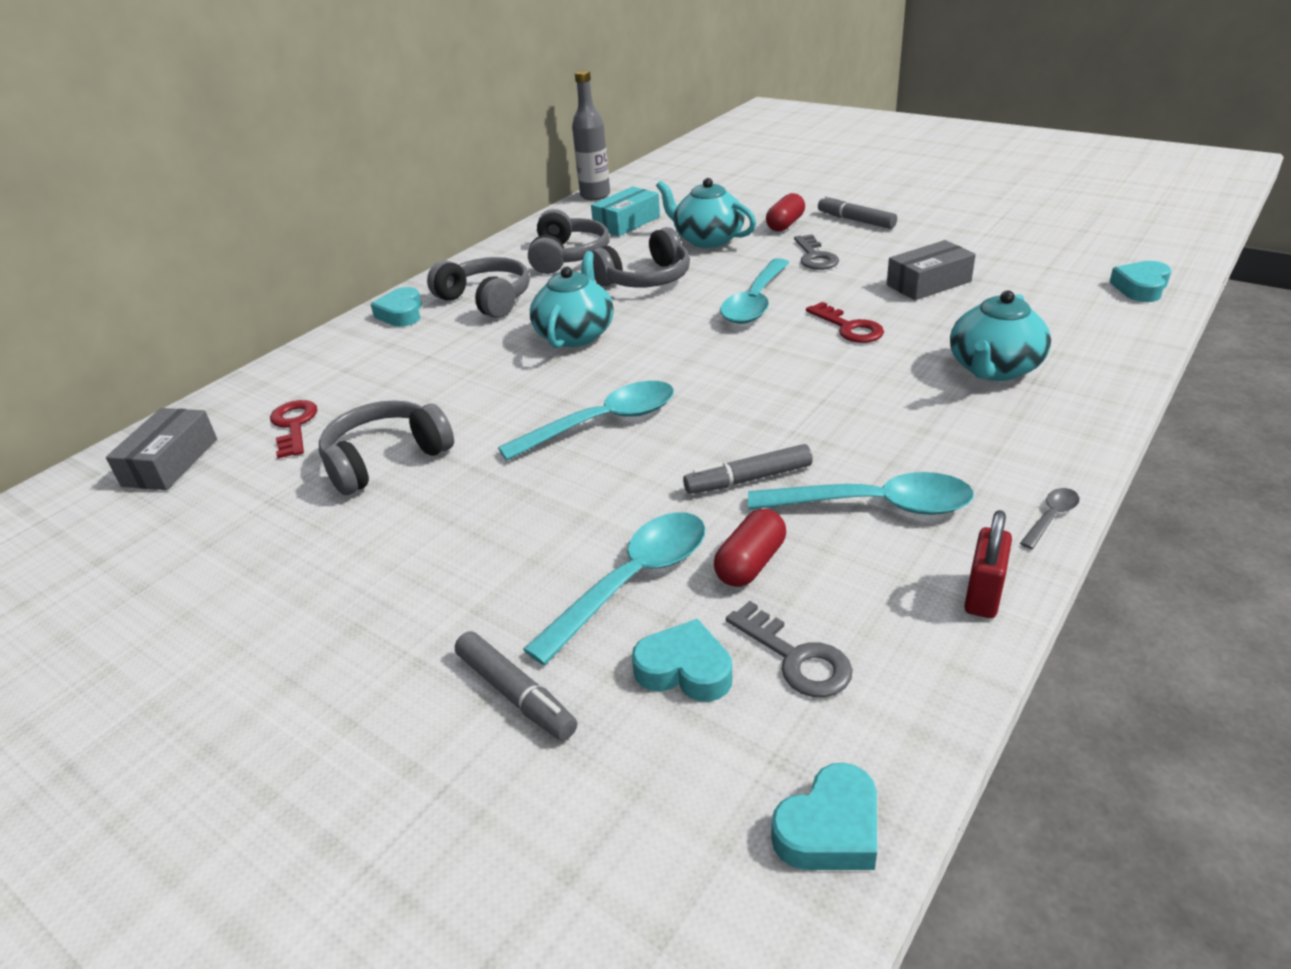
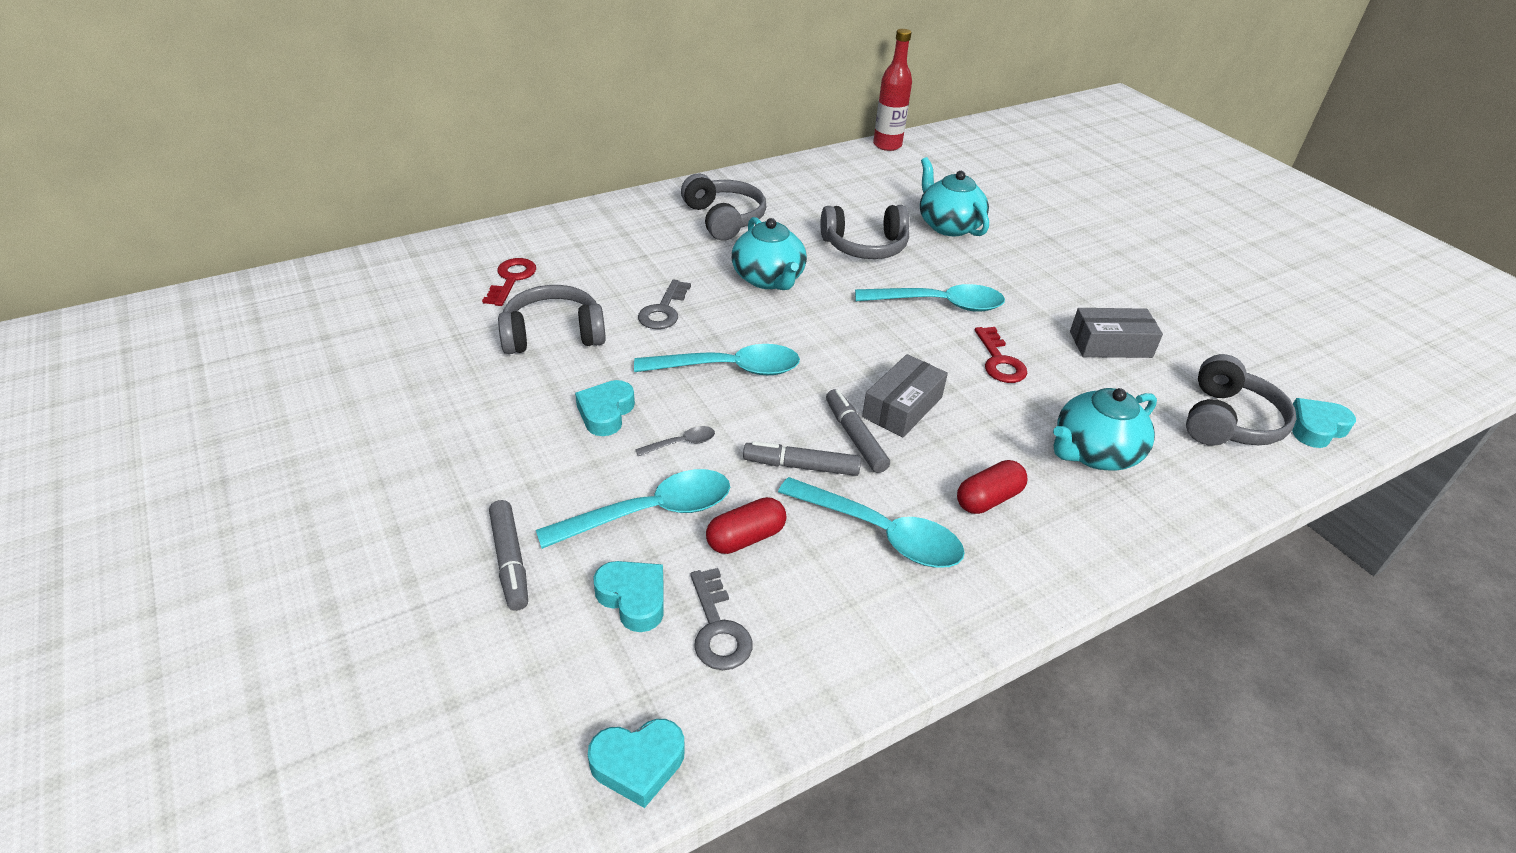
camera: 20 degrees right, 5 degrees up
grey box [106,408,217,490] -> grey box moved to [862,354,948,437]
turquoise heart [371,287,422,327] -> turquoise heart moved to [575,380,635,436]
grey headphones [528,209,610,274] -> grey headphones moved to [1186,354,1297,446]
turquoise teapot [530,251,614,348] -> turquoise teapot turned 120 degrees clockwise [732,217,807,290]
grey bottle [572,70,610,200] -> red bottle [873,29,912,151]
turquoise box [591,186,660,236] -> none
turquoise spoon [720,258,790,324] -> turquoise spoon turned 135 degrees counterclockwise [855,284,1005,312]
red capsule [766,193,805,232] -> red capsule moved to [957,460,1028,514]
grey key [794,234,839,270] -> grey key moved to [638,279,691,329]
grey marker [818,196,897,229] -> grey marker moved to [826,389,890,473]
red padlock [964,510,1012,618] -> none
grey spoon [1020,488,1079,549] -> grey spoon moved to [635,426,715,456]

